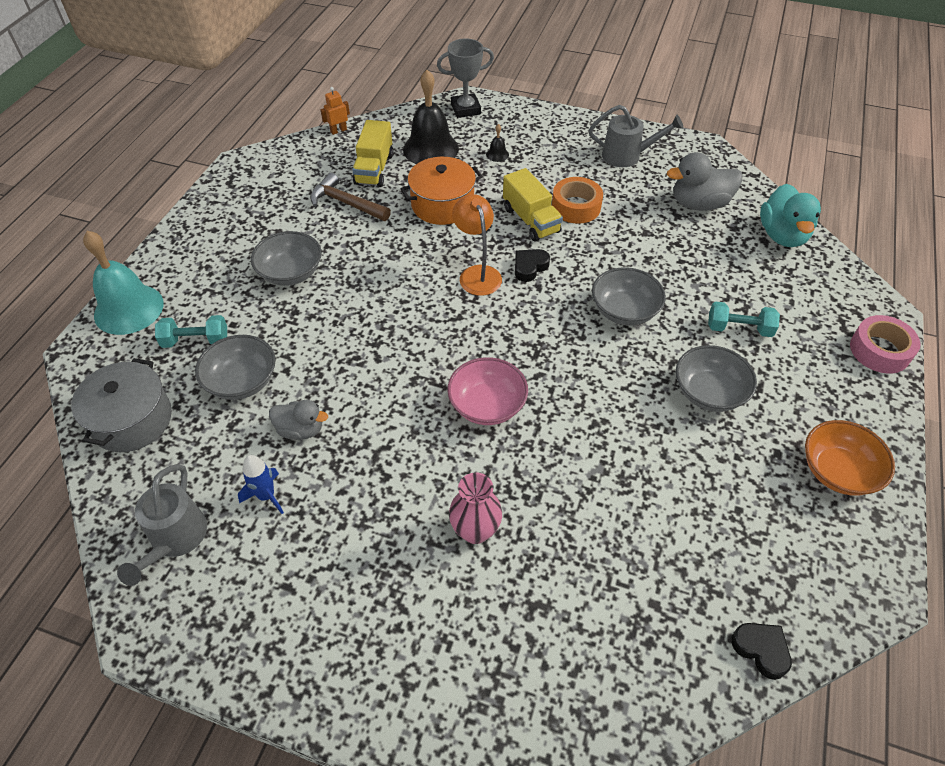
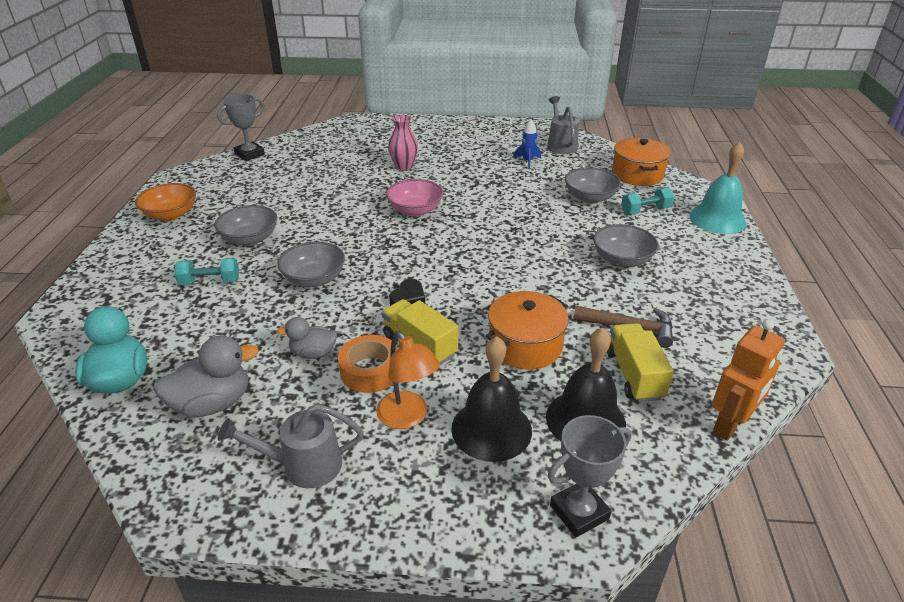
camera: 165 degrees right, 15 degrees down
grey pot [71,358,172,452] -> orange pot [612,138,671,186]
grey duck [269,400,328,440] -> grey duck moved to [277,317,337,359]
orange robot [320,87,350,135] -> orange robot [712,319,785,441], size x1.92
orange lamp [452,194,502,296] -> orange lamp moved to [376,331,440,429]
black bell [486,124,509,162] -> black bell [451,336,532,462], size x2.44
black heart [731,623,792,680] -> grey trophy [217,94,265,161]
pink tape [850,315,920,373] -> none

